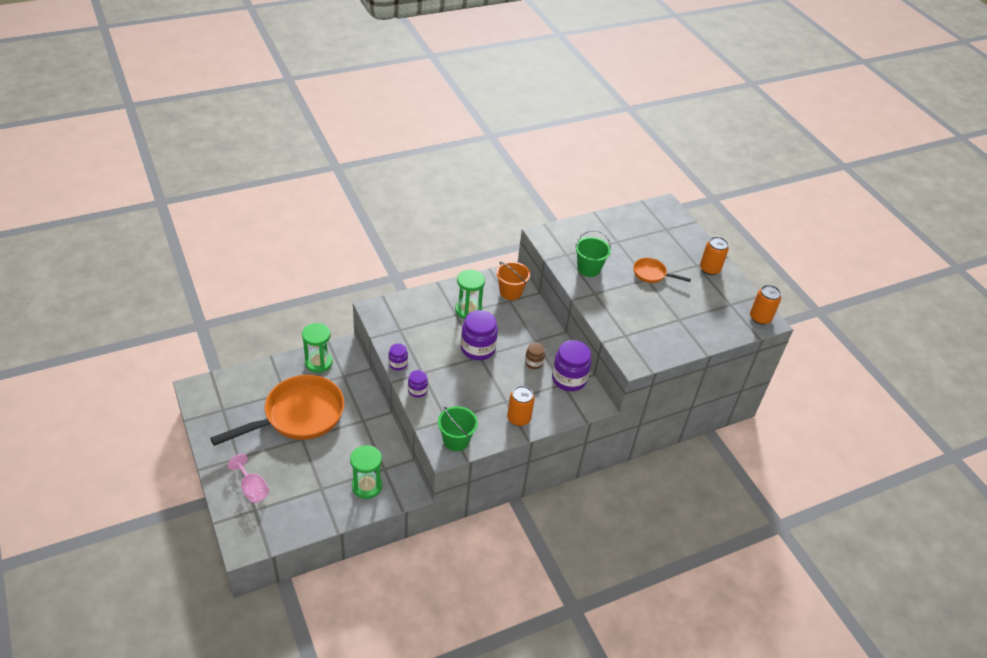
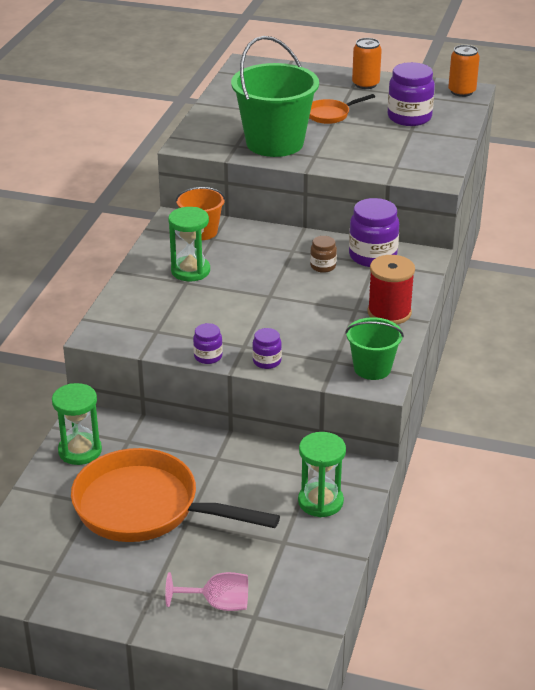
camera: 45 degrees left, 10 degrees down
orange pan [210,375,344,446] -> orange pan turned 75 degrees counterclockwise [71,448,280,542]
purple jar [461,310,498,360] -> purple jar moved to [388,62,435,126]
orange can [507,386,535,426] -> red spool [368,255,415,324]
green bucket [575,230,611,277] -> green bucket [231,36,319,157], size x1.82

